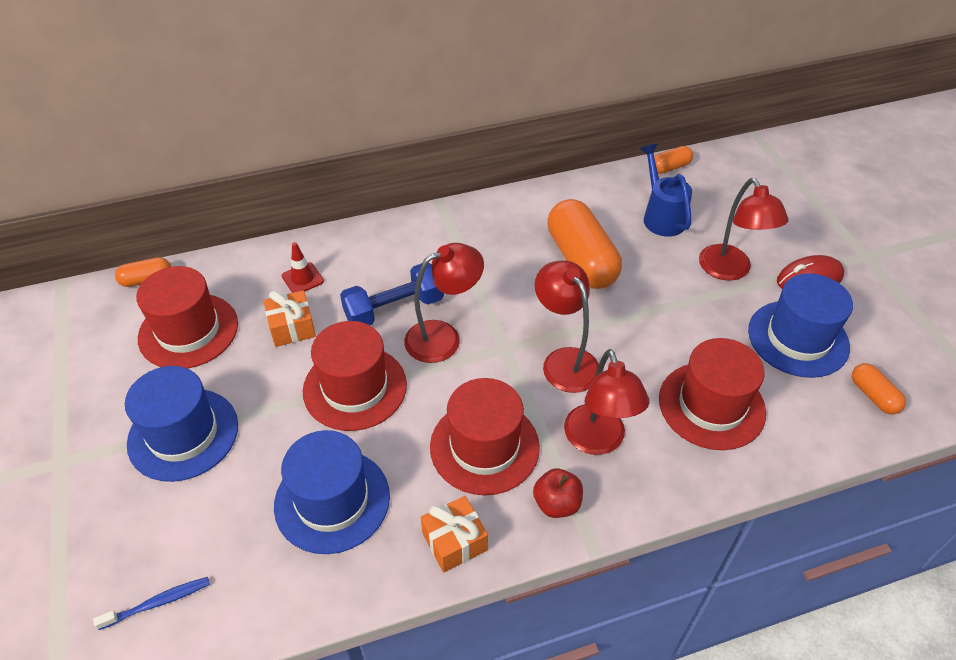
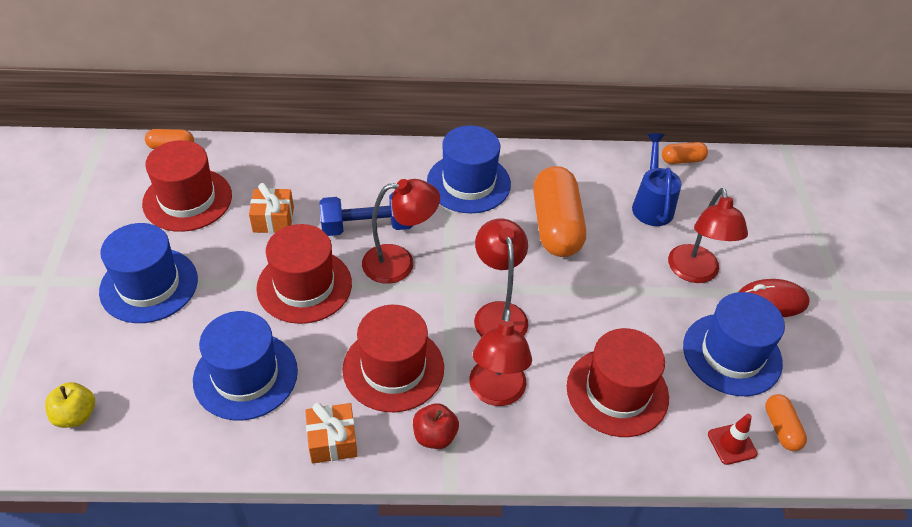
camera: 15 degrees right, 0 degrees up
blue toothbrush [93,577,210,630] -> yellow apple [45,382,95,428]
red traffic cone [281,242,324,293] -> red traffic cone moved to [708,414,758,465]
none -> blue hat [427,125,511,213]

